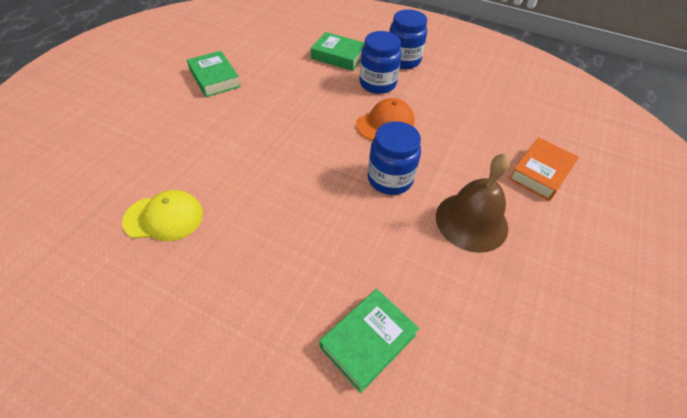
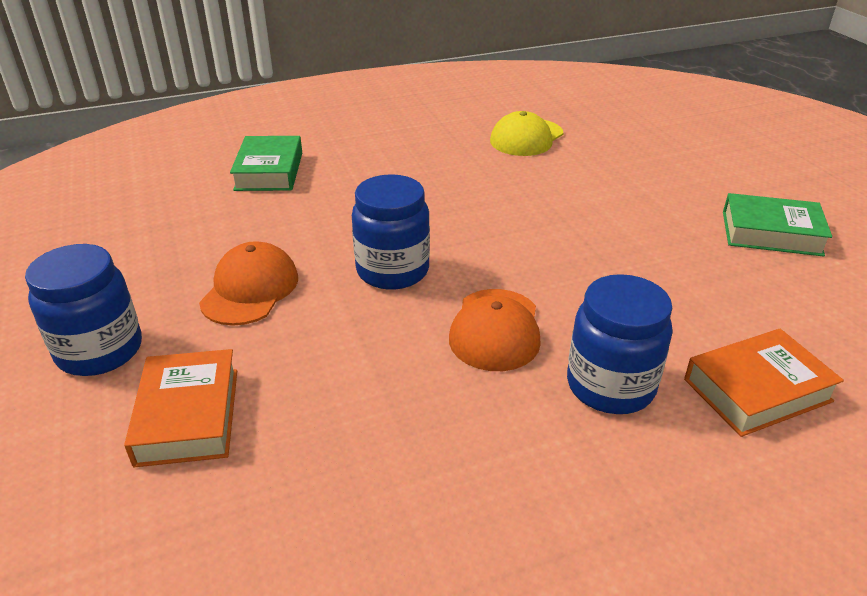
camera: 135 degrees right, 15 degrees down
green book [311,32,365,71] -> orange book [684,329,844,437]
blue jar [389,9,427,69] -> blue jar moved to [25,244,142,376]
brown bell [436,153,510,253] -> orange cap [199,241,298,326]

